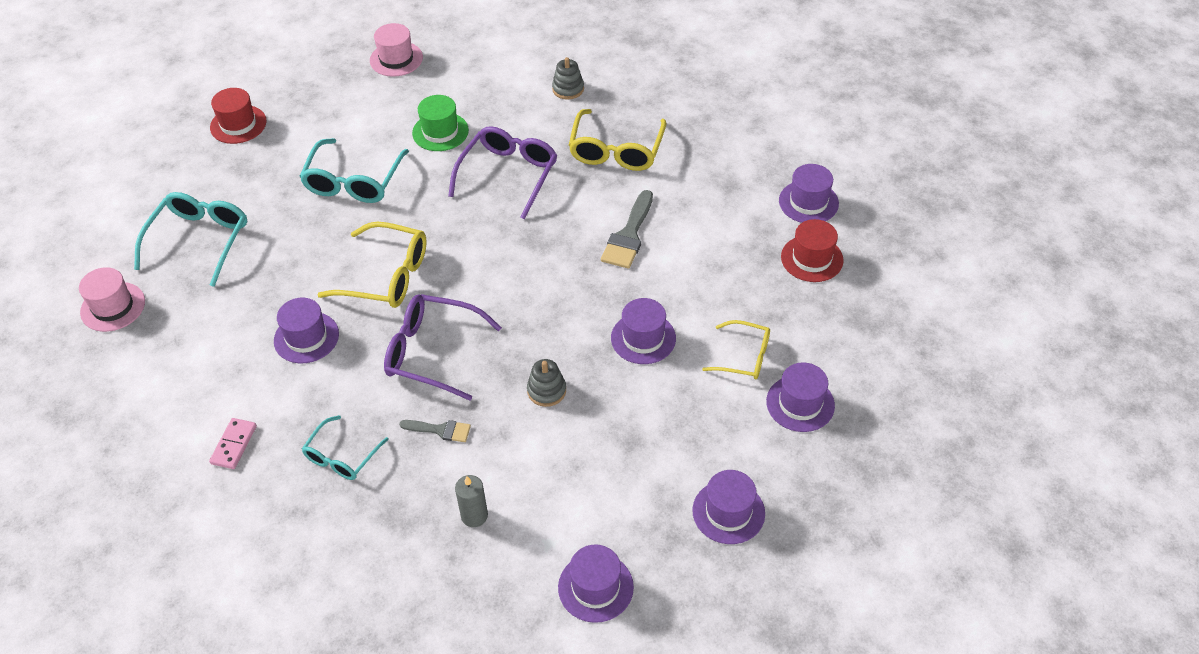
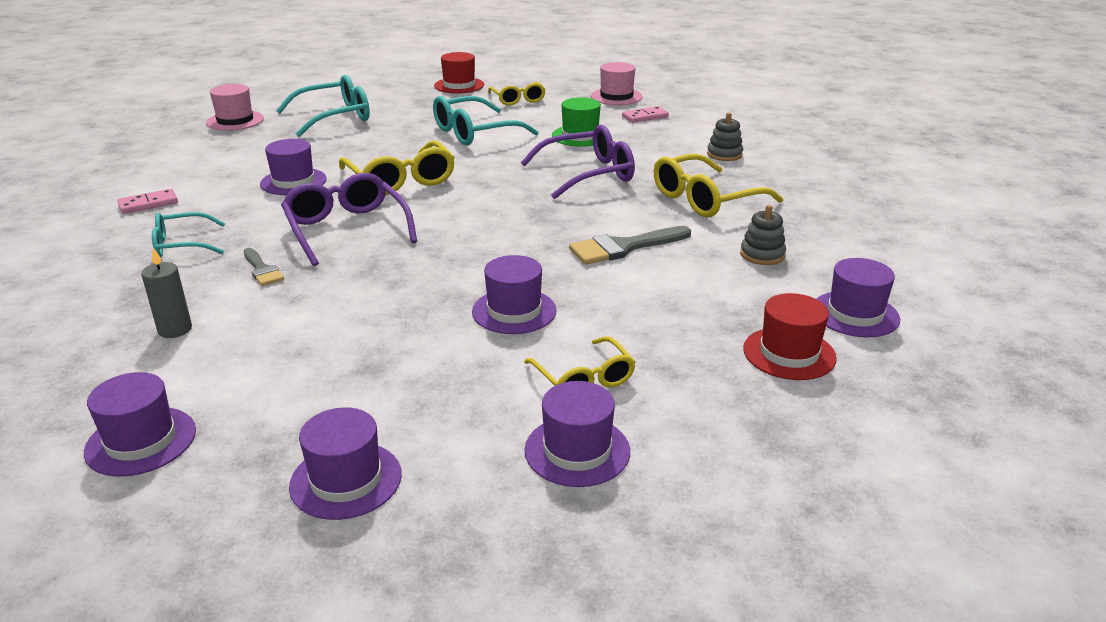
camera: 45 degrees right, 20 degrees down
grey stacking toy [527,359,566,407] -> grey stacking toy moved to [740,205,786,265]
none -> yellow glasses [488,81,546,105]
none -> pink domino [622,106,669,123]

